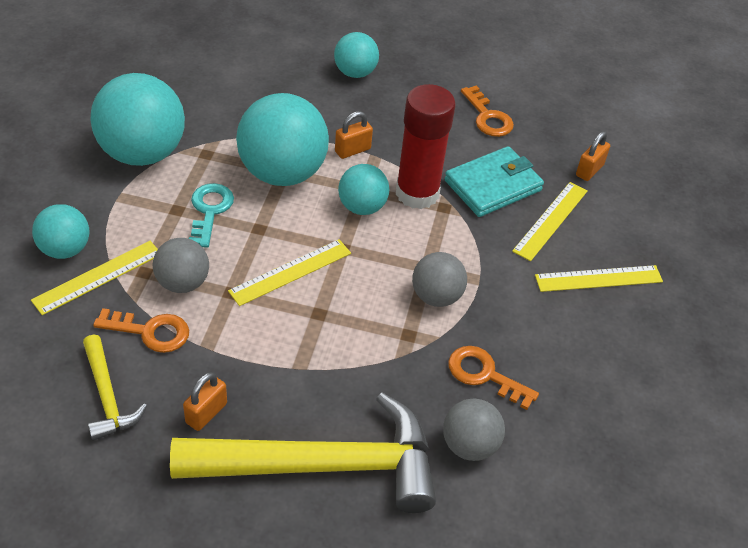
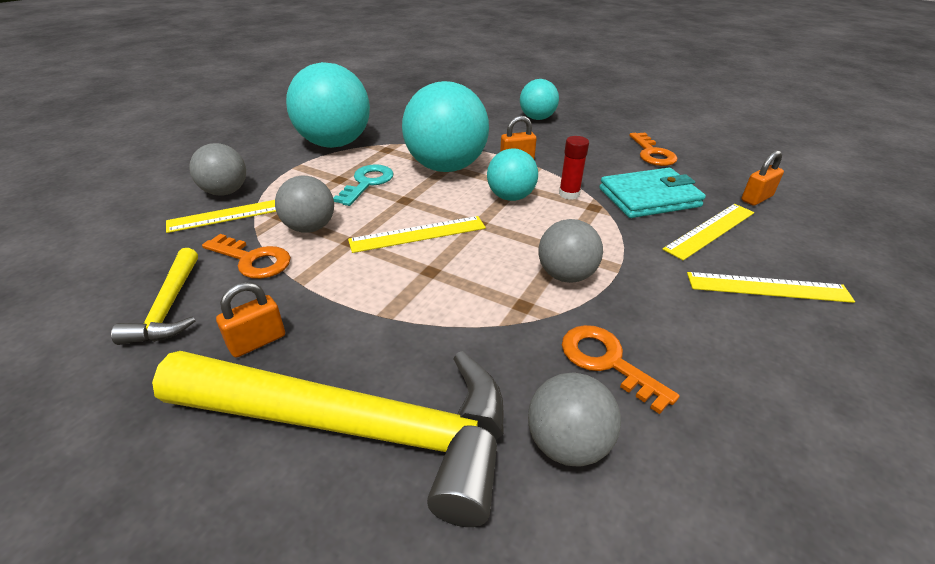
camera: 20 degrees right, 10 degrees down
turquoise ball [32,204,89,259] -> grey ball [189,143,246,196]
red glue stick [396,84,456,209] -> red glue stick [559,136,589,200], size x0.47

